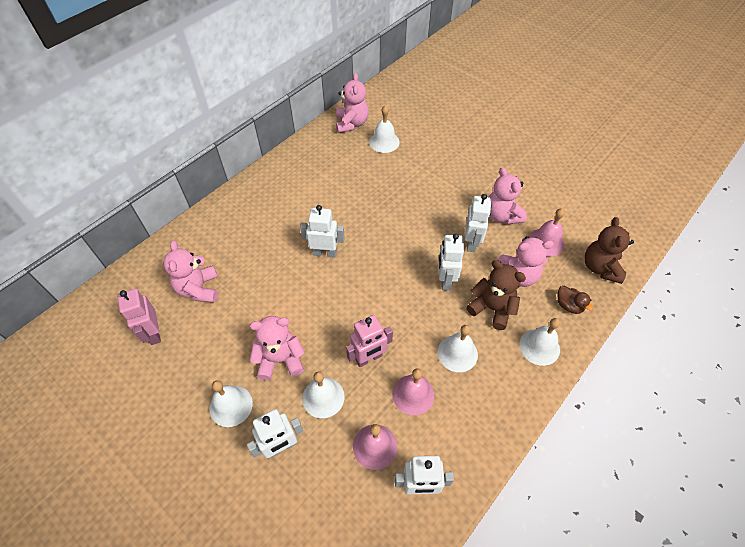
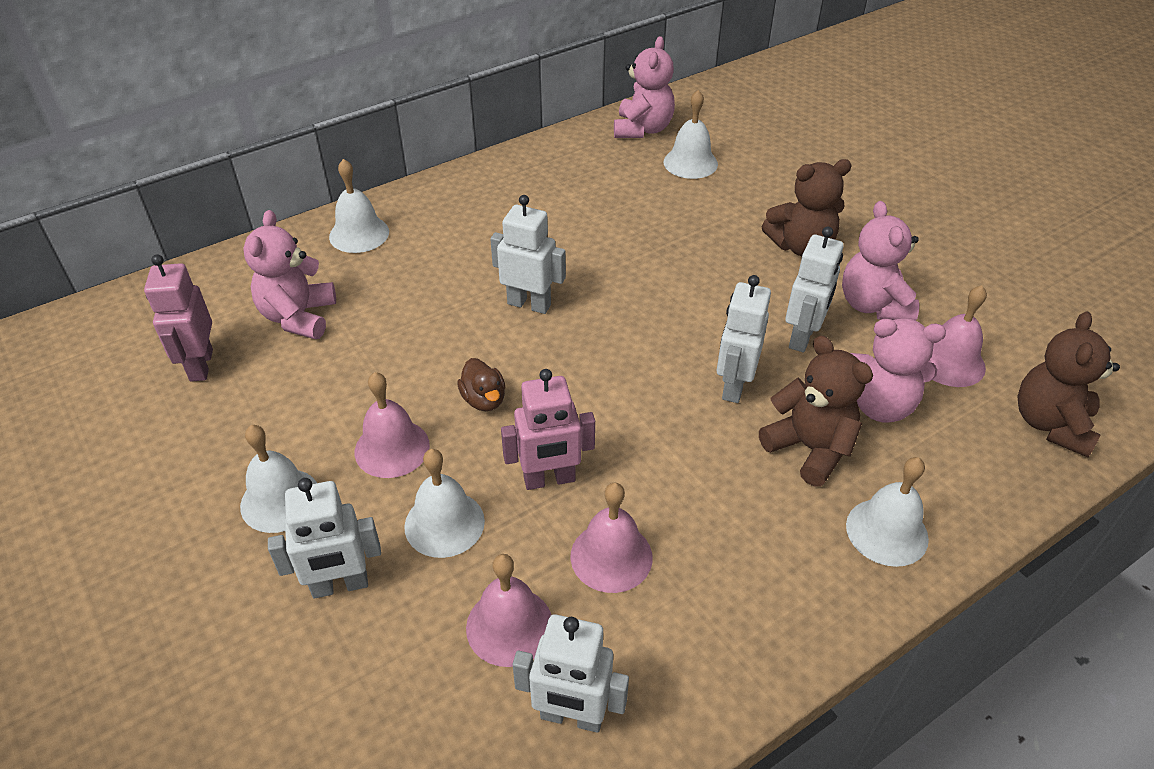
camera: 15 degrees right, 10 degrees down
pink teddy bear [250,316,305,380] -> pink bell [355,372,430,478]
white bell [438,325,478,372] -> white bell moved to [329,159,389,253]
brown duck [557,286,593,314] -> brown duck moved to [457,358,505,411]
none -> brown teddy bear [762,159,852,256]

